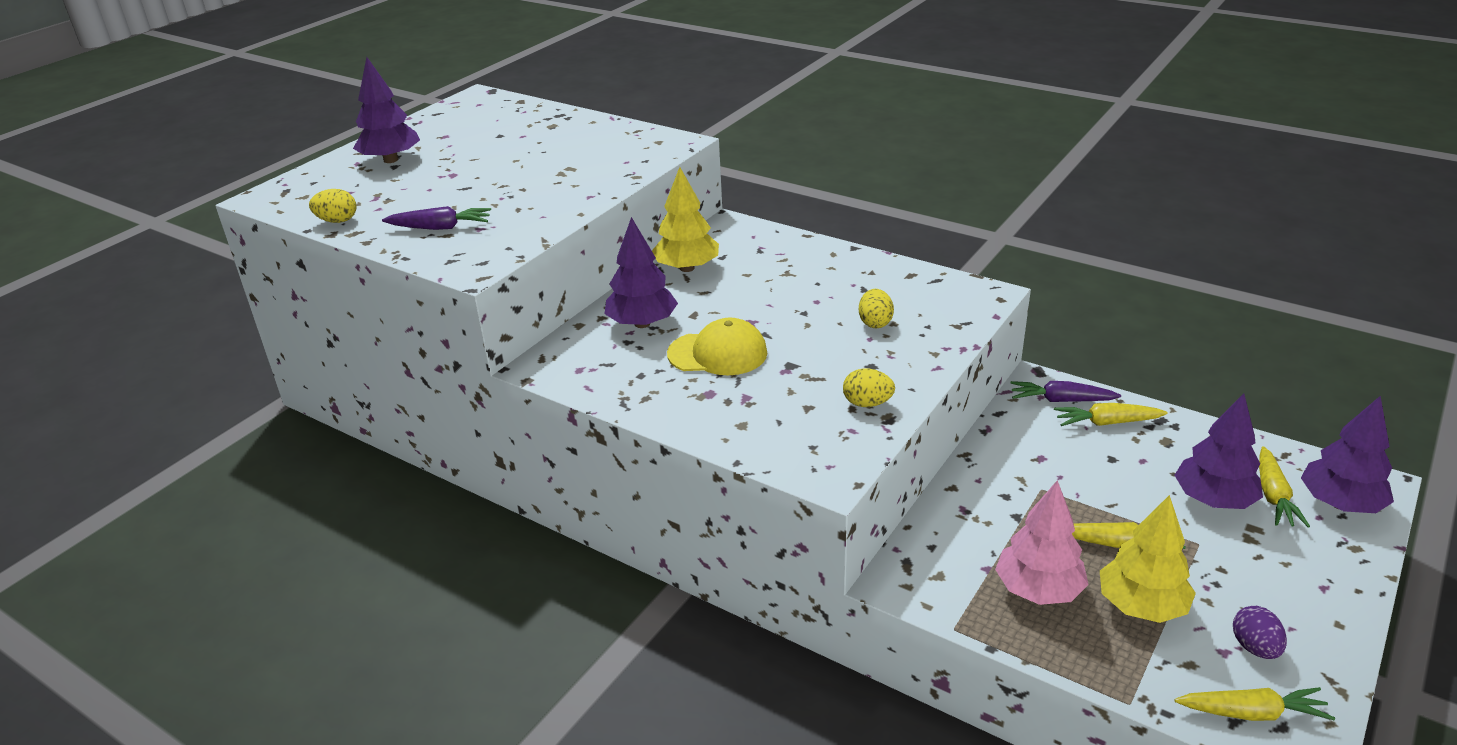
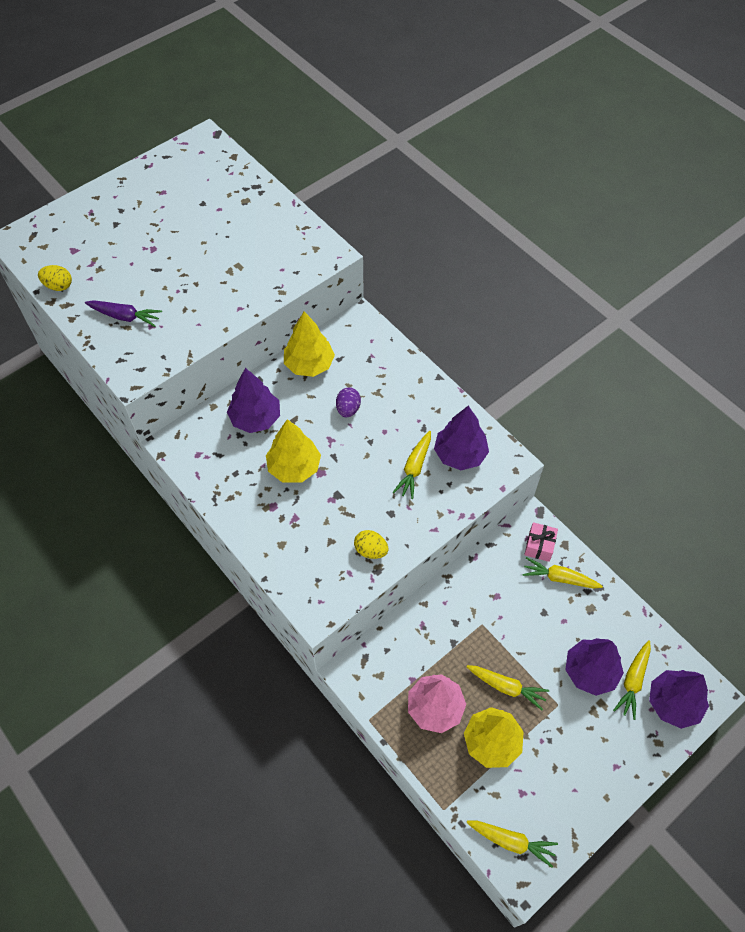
camera: 15 degrees right, 25 degrees up
purple tree [353,57,420,163] -> purple tree moved to [434,406,489,470]
yellow cap [667,317,768,375] -> yellow tree [266,419,321,483]
yellow egg [859,289,894,328] -> yellow carrot [393,431,431,499]
purple carrot [1011,381,1121,402] -> pink gift [524,522,558,562]
purple egg [1233,606,1287,659] -> purple egg moved to [336,387,361,417]

